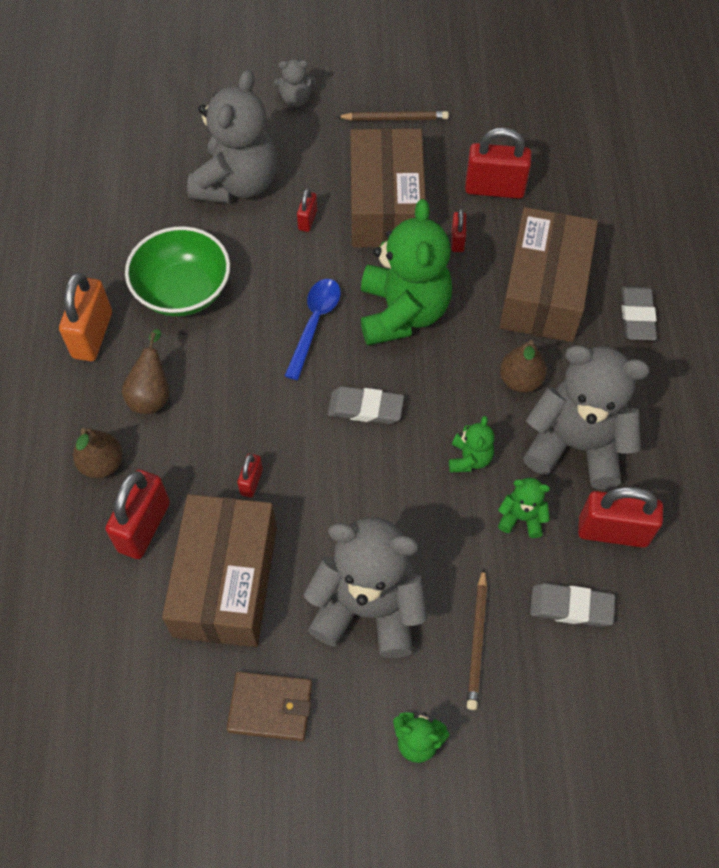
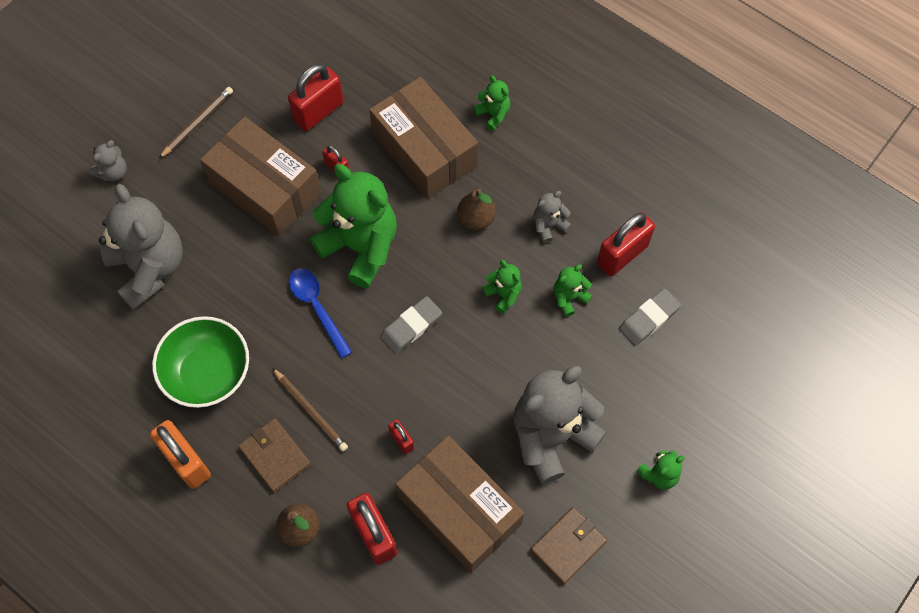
camera: 50 degrees left, 5 degrees up
brown pear [122,329,169,414] -> brown wallet [238,418,311,493]
red padlock [297,188,317,232] -> none
brown pencil [467,568,487,710] -> brown pencil moved to [272,368,348,452]
grey teddy bear [523,345,650,489] -> grey teddy bear [534,191,571,243], size x0.45
grey eraser [621,287,657,341] -> green teddy bear [473,75,510,131]

